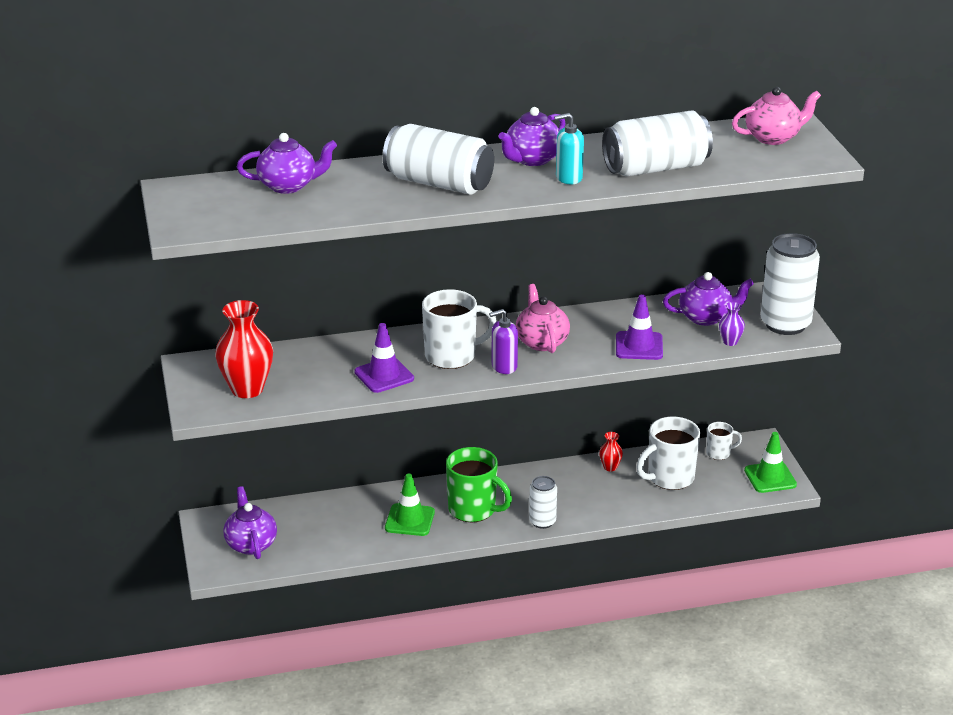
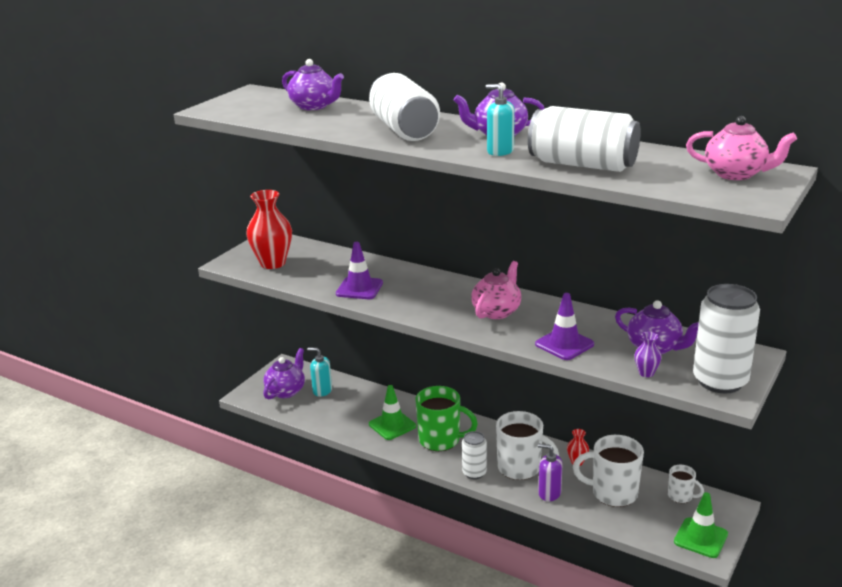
camera: 45 degrees right, 5 degrees down
white mug [422,289,497,369] -> white mug moved to [496,411,559,480]
green mug [446,447,512,522] -> green mug turned 60 degrees counterclockwise [415,386,478,451]
purple soap dispenser [489,309,518,374] -> purple soap dispenser moved to [538,444,563,501]
none -> turquoise soap dispenser [307,348,332,397]

